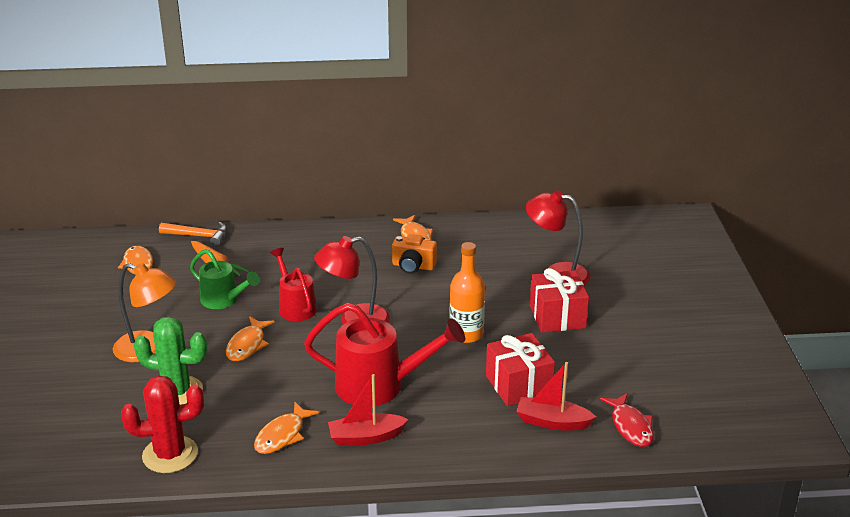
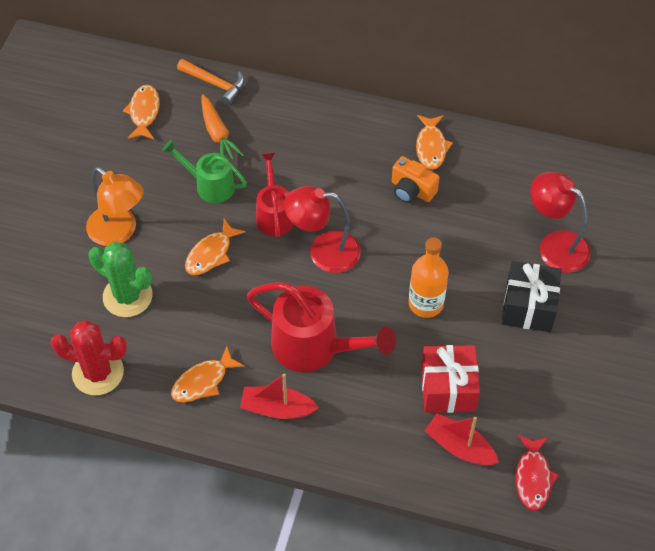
camera: 20 degrees right, 25 degrees up
green watering can [190,249,260,309] -> green watering can turned 150 degrees clockwise [162,139,247,203]
red gift [530,268,589,333] -> black gift [502,261,561,332]

